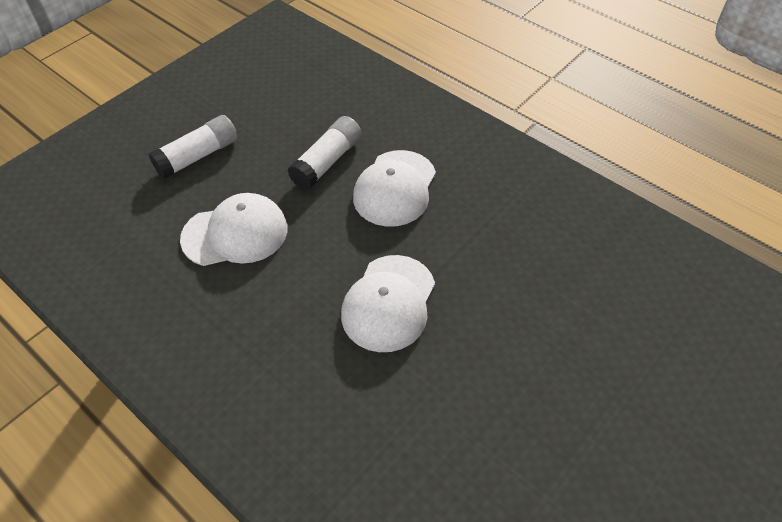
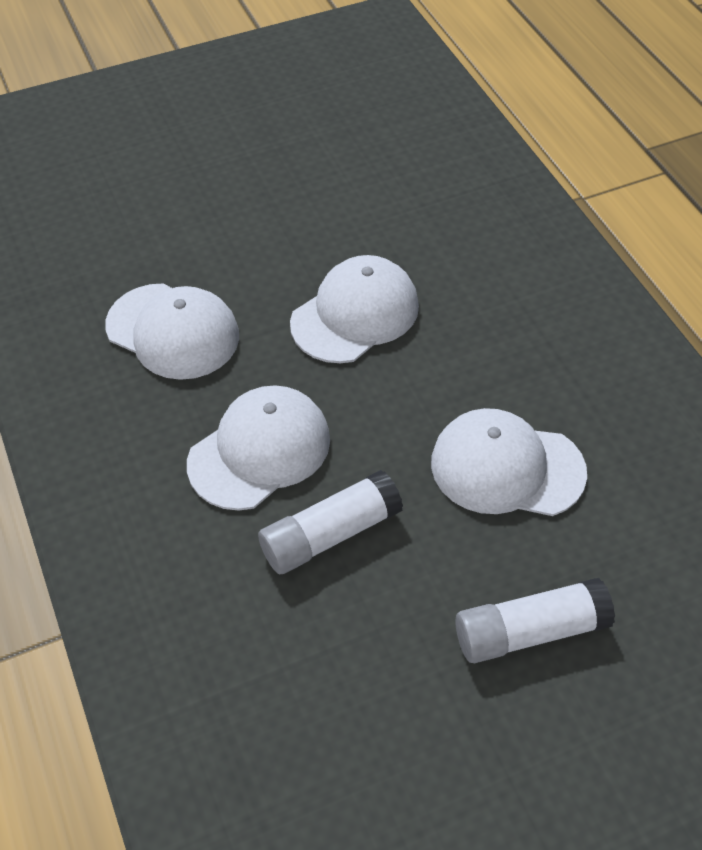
camera: 155 degrees left, 0 degrees up
none -> white cap [105,284,239,380]

